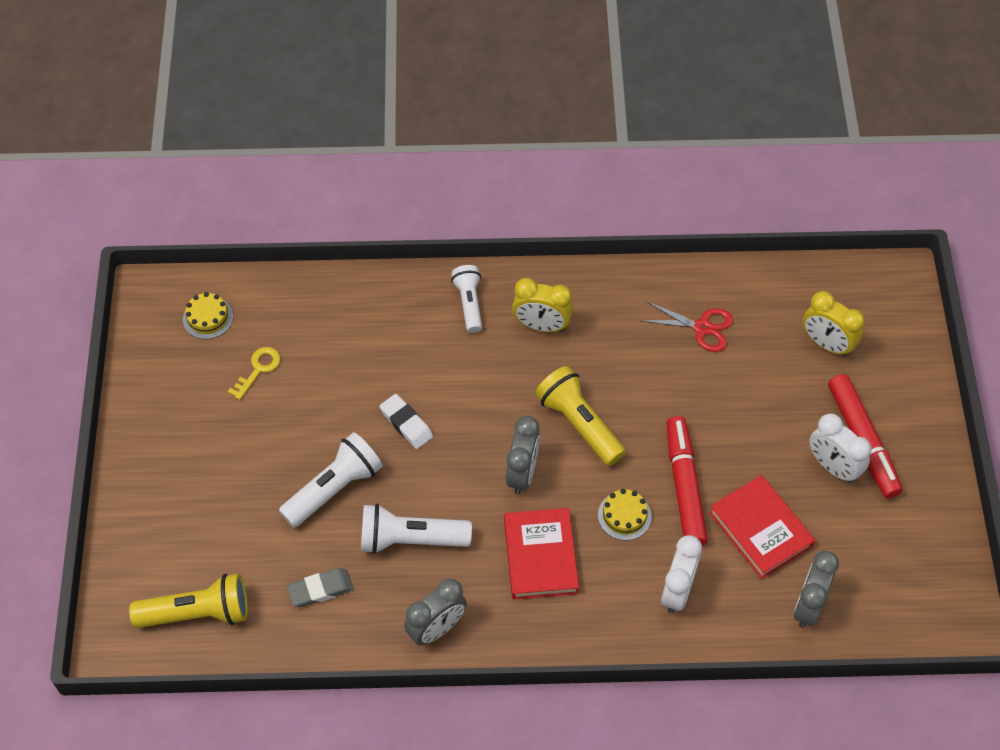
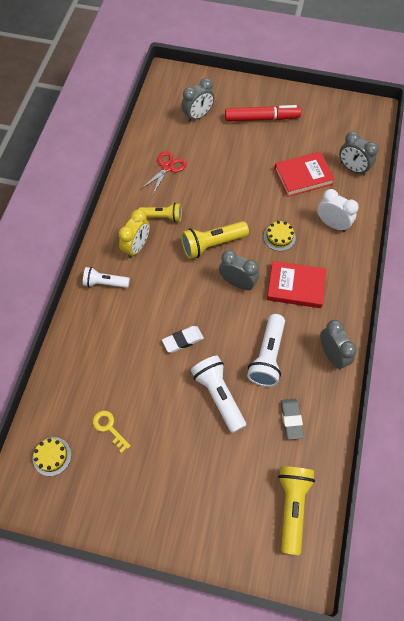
camera: 75 degrees left, 5 degrees up
red marker [667,416,708,546] -> none
yellow clock [803,291,865,357] -> grey clock [181,78,214,122]
white clock [809,413,871,483] -> none
none -> yellow flashlight [139,203,182,222]

